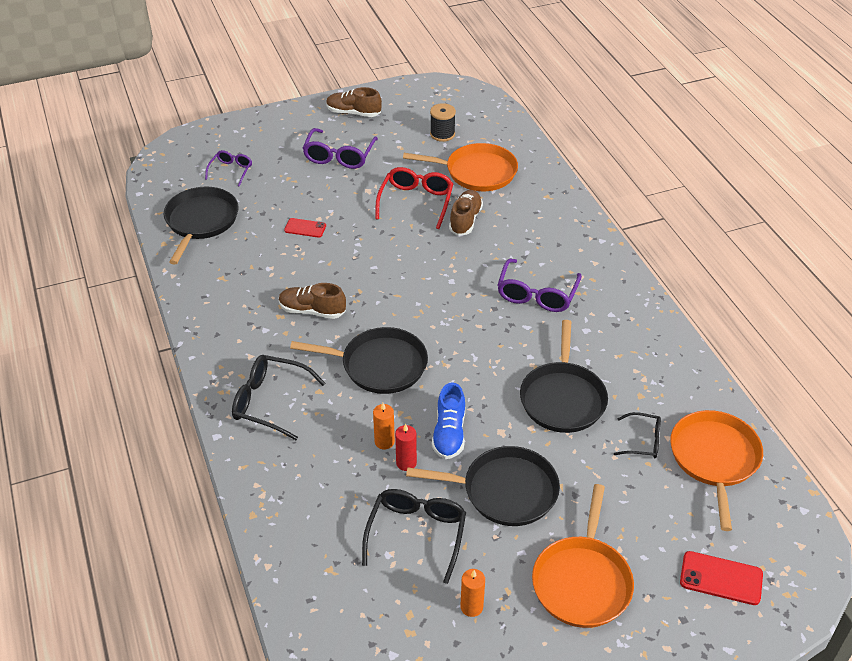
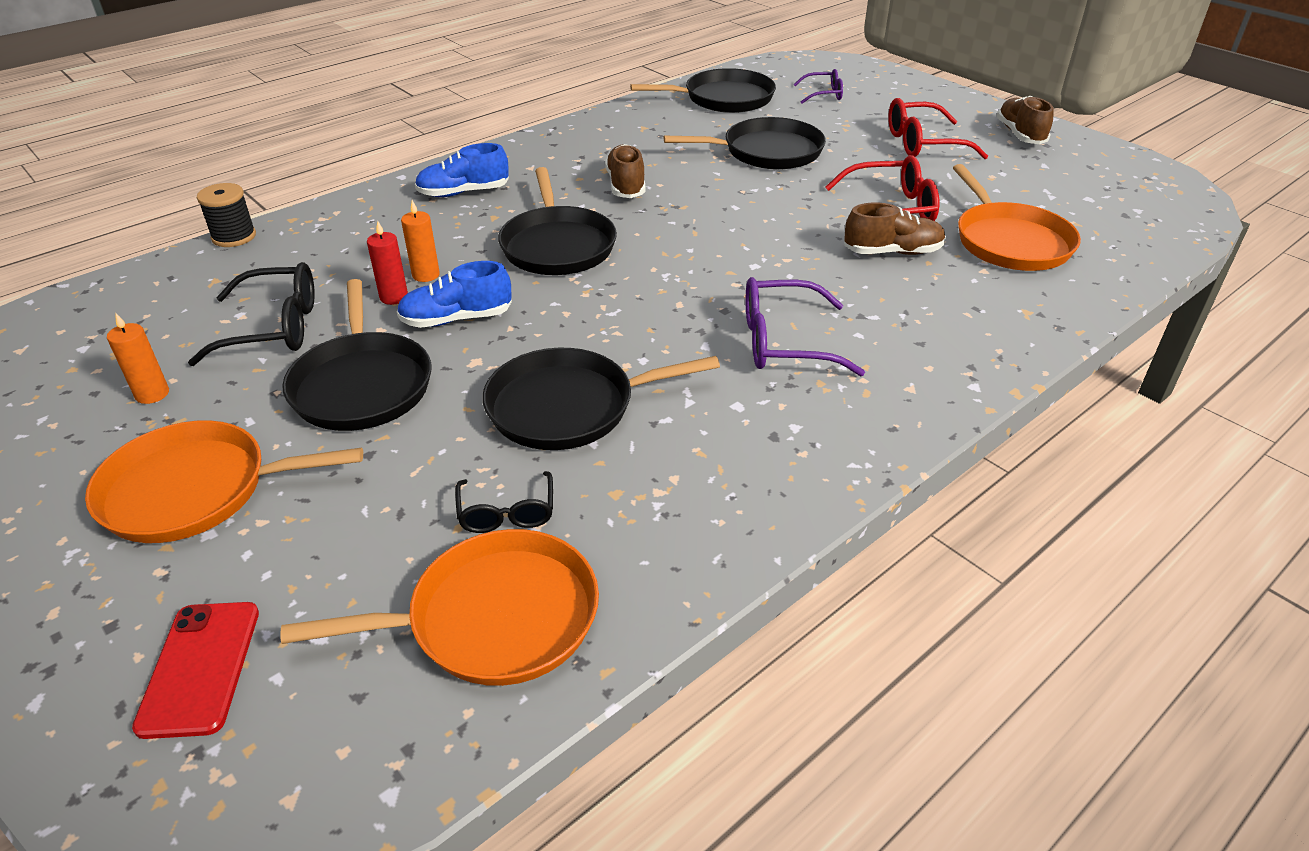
camera: 70 degrees right, 5 degrees down
black glasses [232,355,325,440] -> blue shoe [415,143,509,197]
red phone [284,218,326,238] -> black pan [664,117,826,170]
purple glasses [302,128,378,169] -> red glasses [888,98,988,159]
black spool [430,103,456,142] -> black spool moved to [197,183,256,247]

